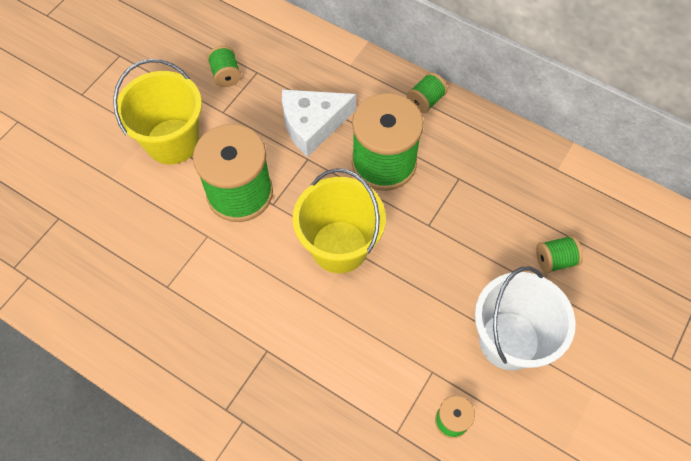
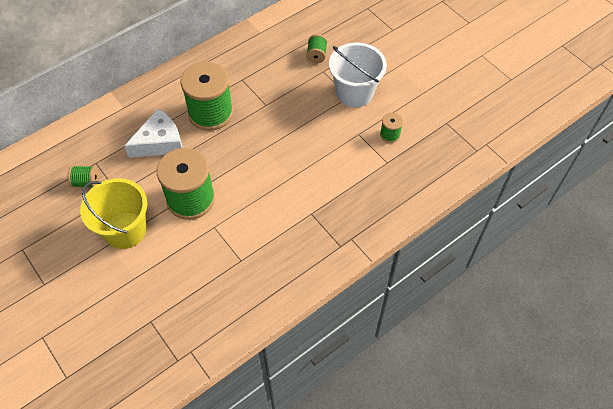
camera: 70 degrees left, 5 degrees down
white cheese [282,89,356,157] -> white cheese turned 120 degrees counterclockwise [124,109,182,158]
yellow bucket [293,168,386,273] -> none
green spool [407,72,448,114] -> none

